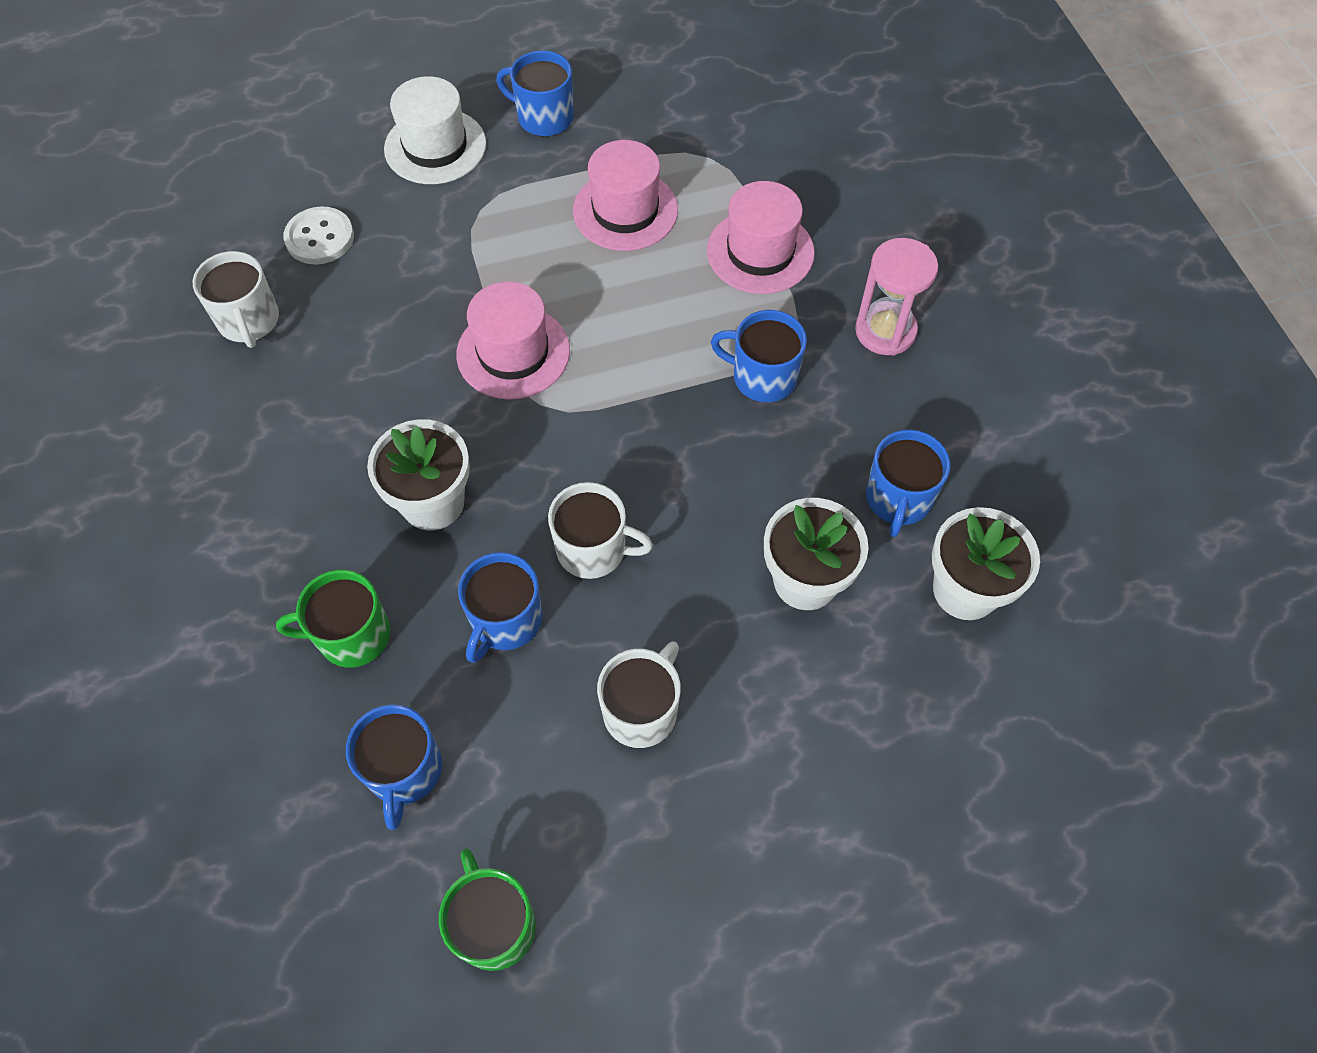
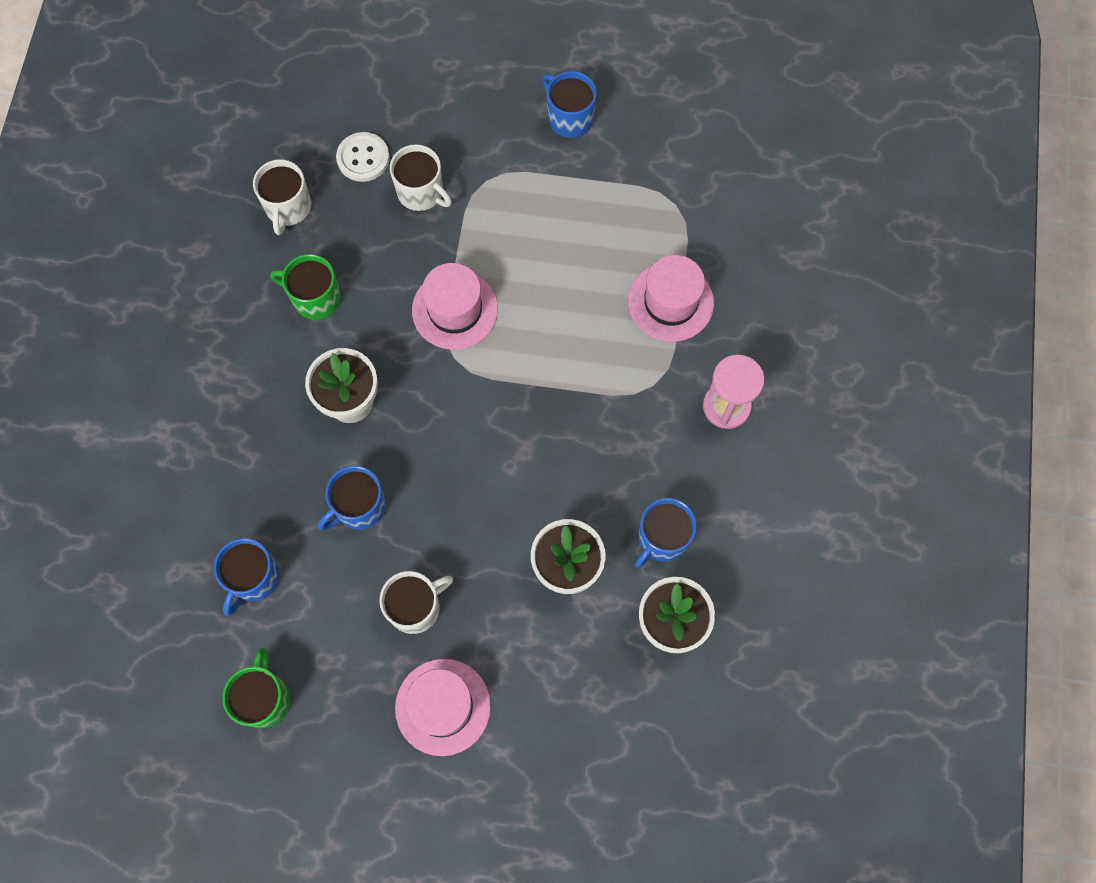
camera: 25 degrees right, 10 degrees up
green mug [276,570,390,668] -> green mug moved to [270,254,341,320]
white hat [384,76,486,184] -> none
white mug [548,482,653,579] -> white mug moved to [390,144,452,211]
pink hat [573,140,678,251] -> pink hat moved to [395,659,491,756]
blue mug [711,310,807,402] -> none

